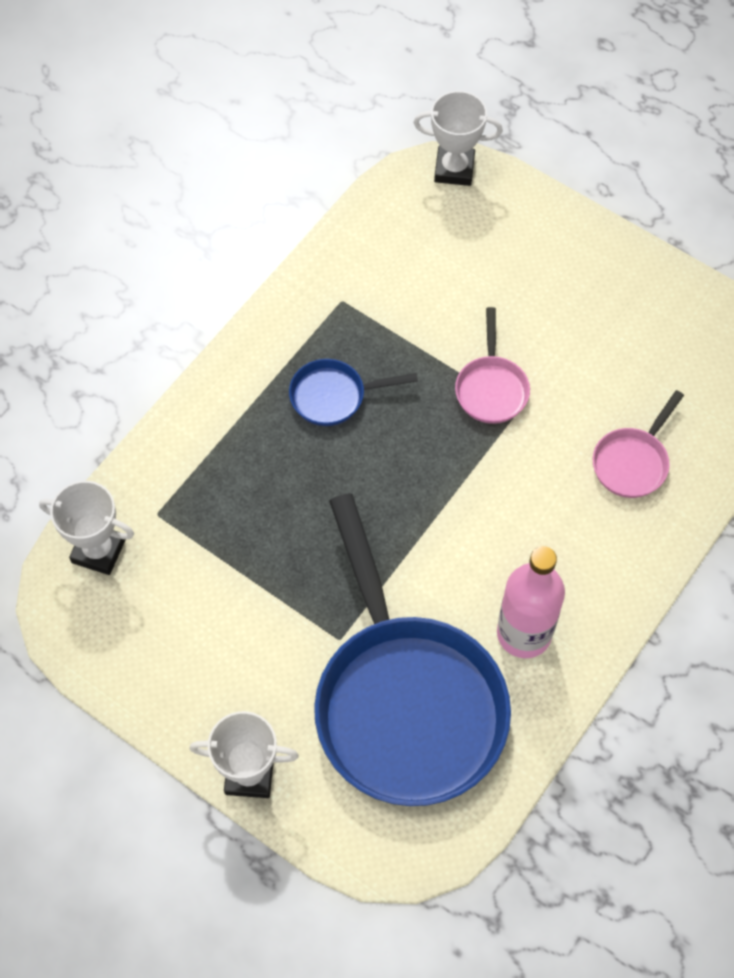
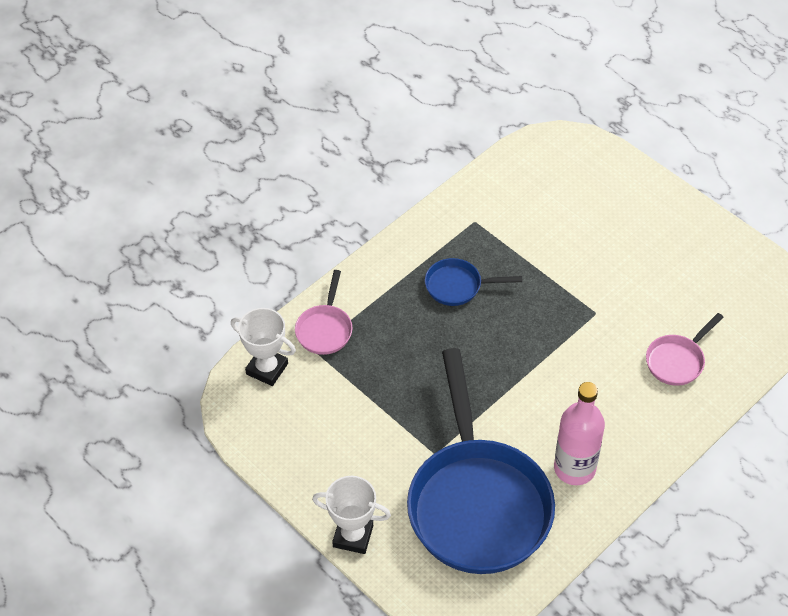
camera: 10 degrees right, 10 degrees down
white trophy [413,91,503,186] -> none
pink pan [455,307,530,424] -> pink pan moved to [295,270,353,355]

